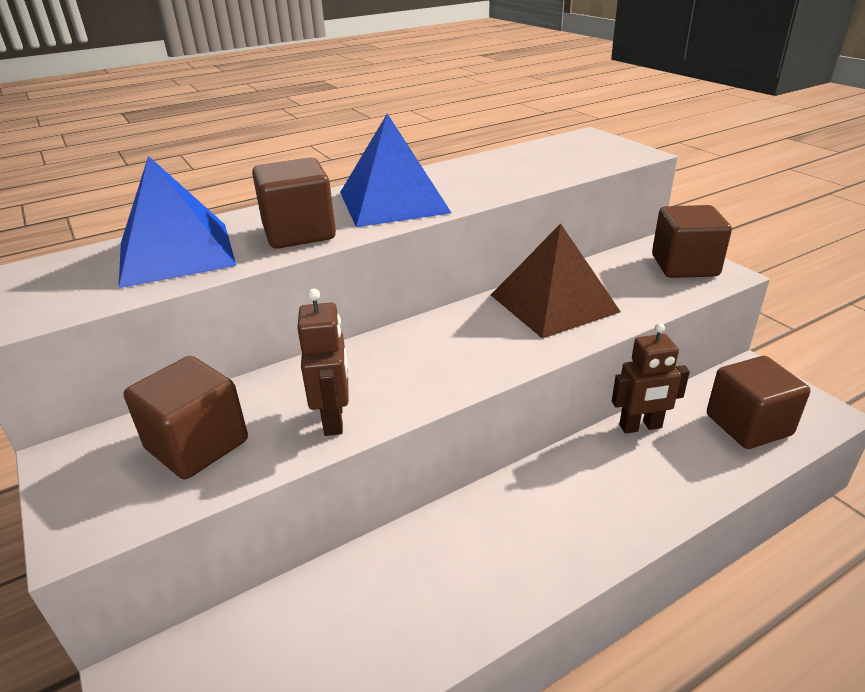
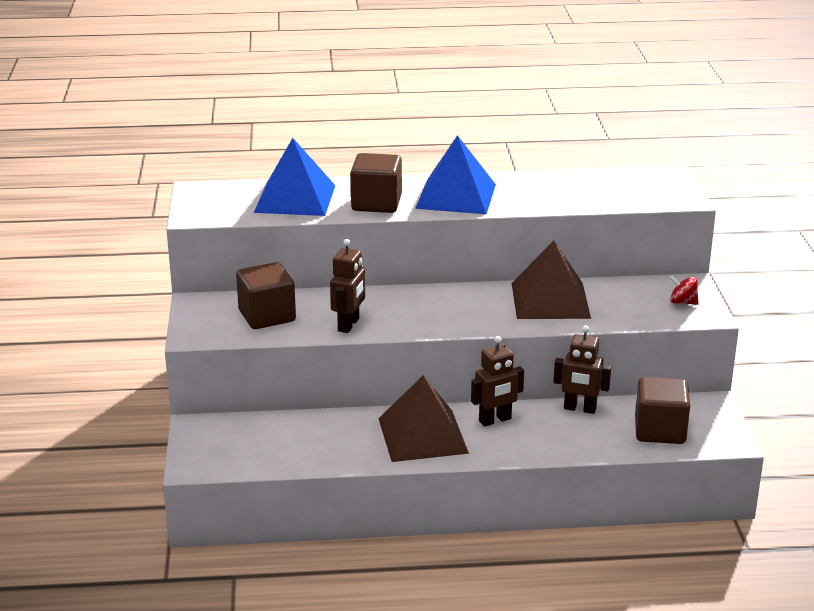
camera: 25 degrees right, 5 degrees down
brown cube [652,205,732,278] -> red spinning top [669,276,699,305]
none -> brown pyramid [378,375,469,462]
none -> brown robot [471,336,524,427]

